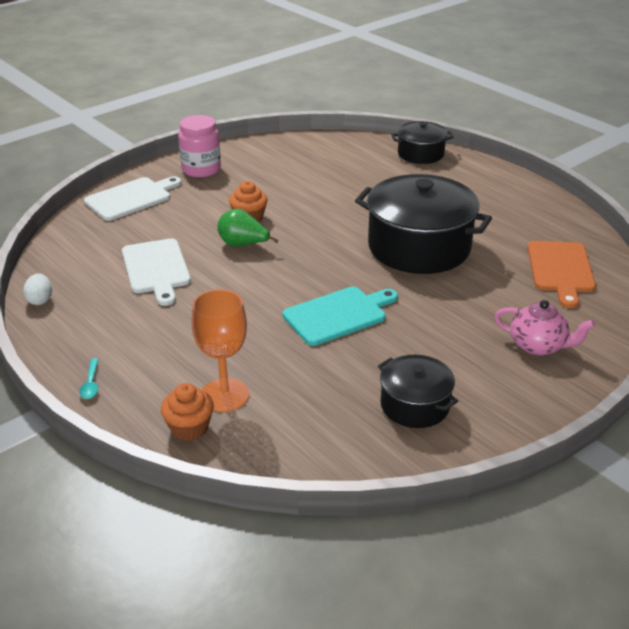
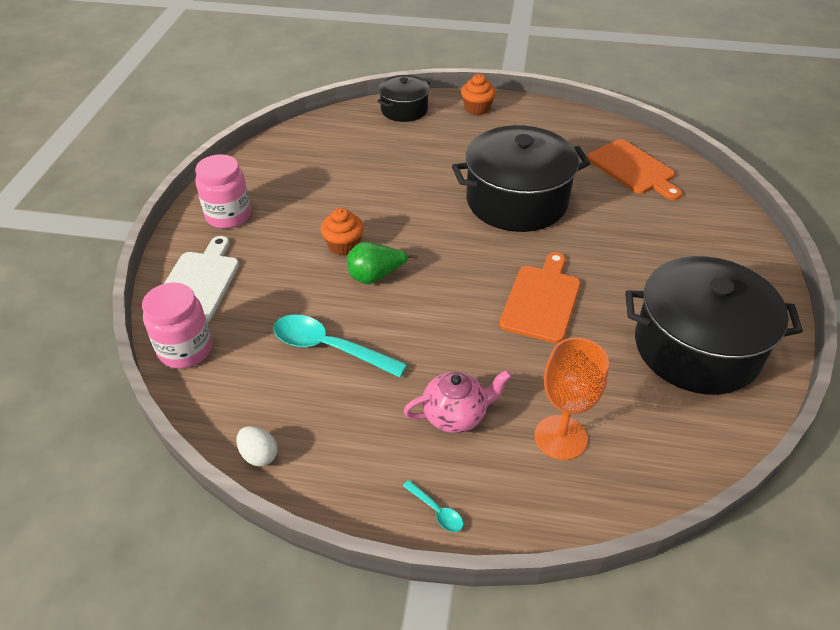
camera: 40 degrees left, 10 degrees up
white cutting board [122,238,191,306] -> turquoise spoon [273,315,407,377]
orange cupcake [161,383,214,441] -> orange cupcake moved to [461,74,496,115]
turquoise cutting board [283,287,398,346] -> orange cutting board [499,252,581,343]
black pot [378,355,458,428] -> black pot [625,256,803,395], size x1.87
pink teapot [494,300,595,356] -> pink teapot moved to [403,370,511,433]
none -> pink jar [142,282,212,369]

